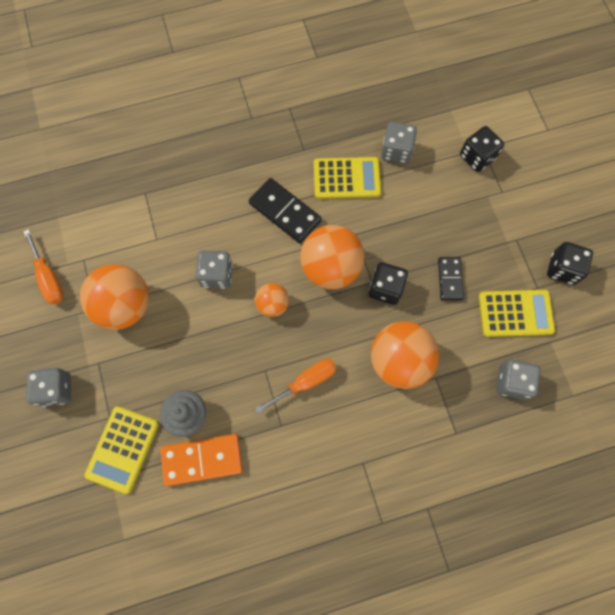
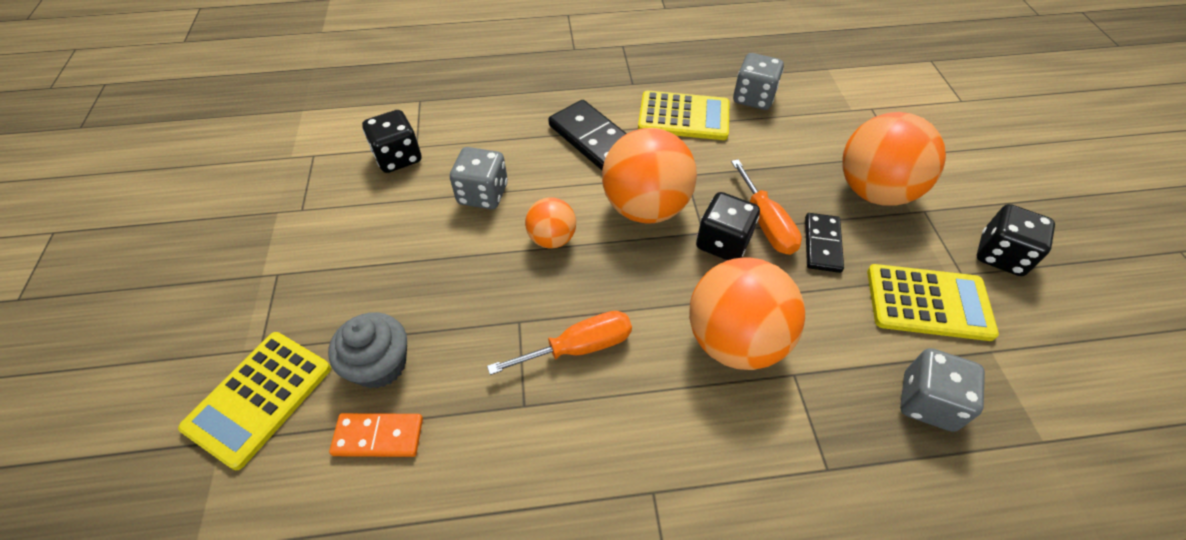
camera: 10 degrees right, 20 degrees down
orange screwdriver [23,229,64,304] -> orange screwdriver moved to [731,159,802,255]
grey dice [26,368,71,407] -> none
orange ball [80,264,149,330] -> orange ball moved to [842,112,946,206]
orange domino [160,434,243,486] -> orange domino [329,413,423,457], size x0.63
black dice [460,126,504,172] -> black dice moved to [362,110,421,173]

